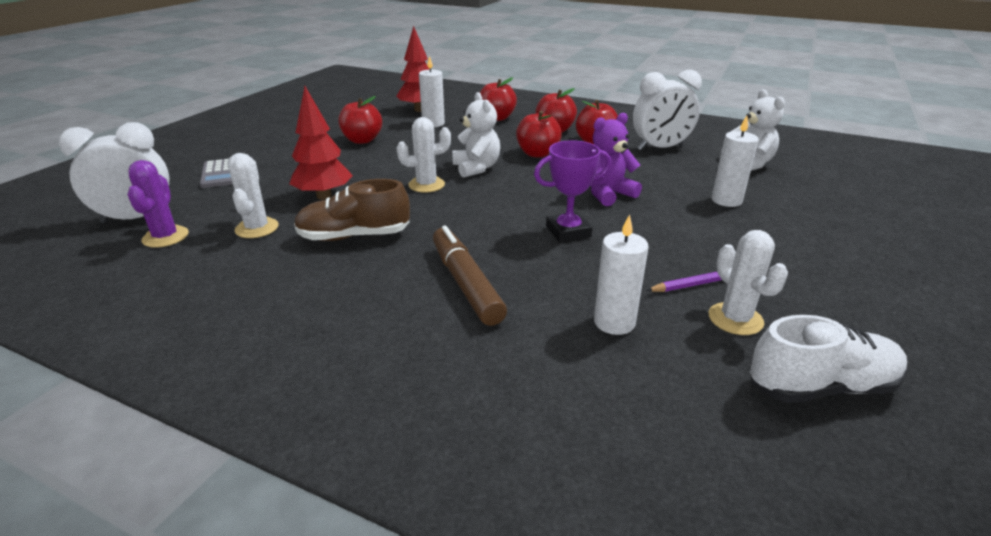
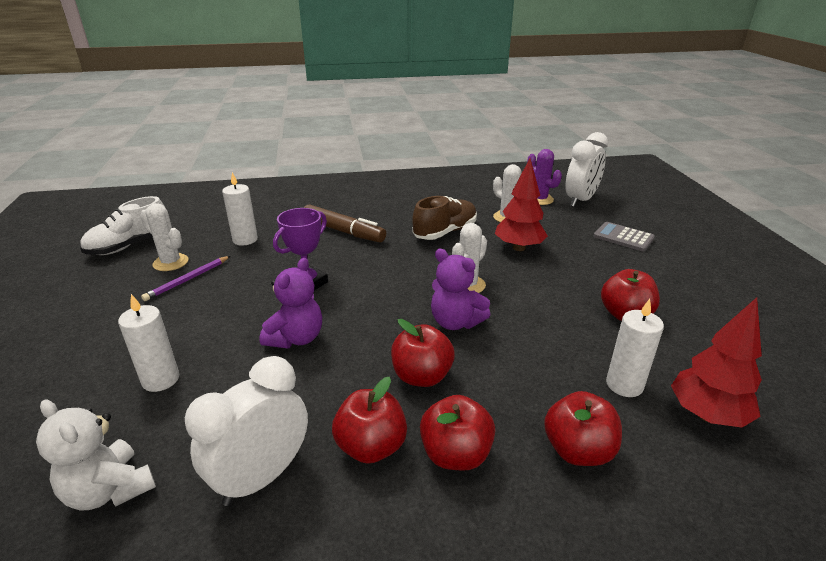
camera: 145 degrees right, 0 degrees up
white teddy bear [452,92,500,178] -> purple teddy bear [431,249,491,330]

